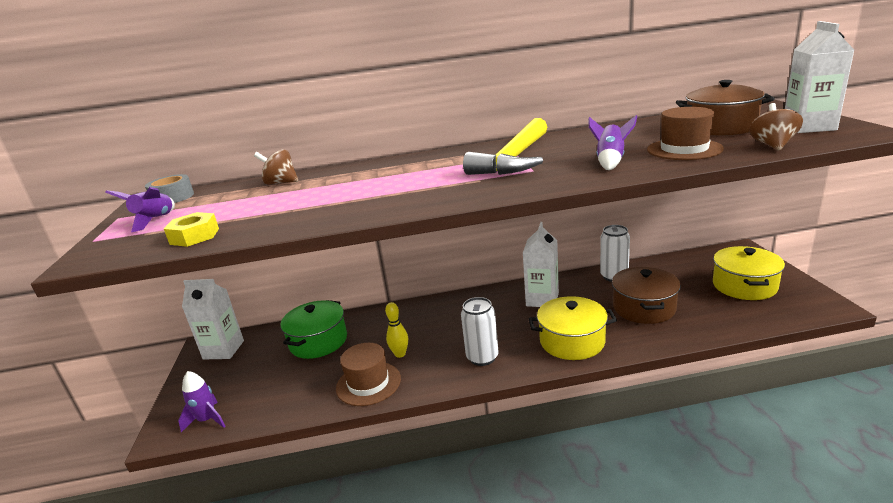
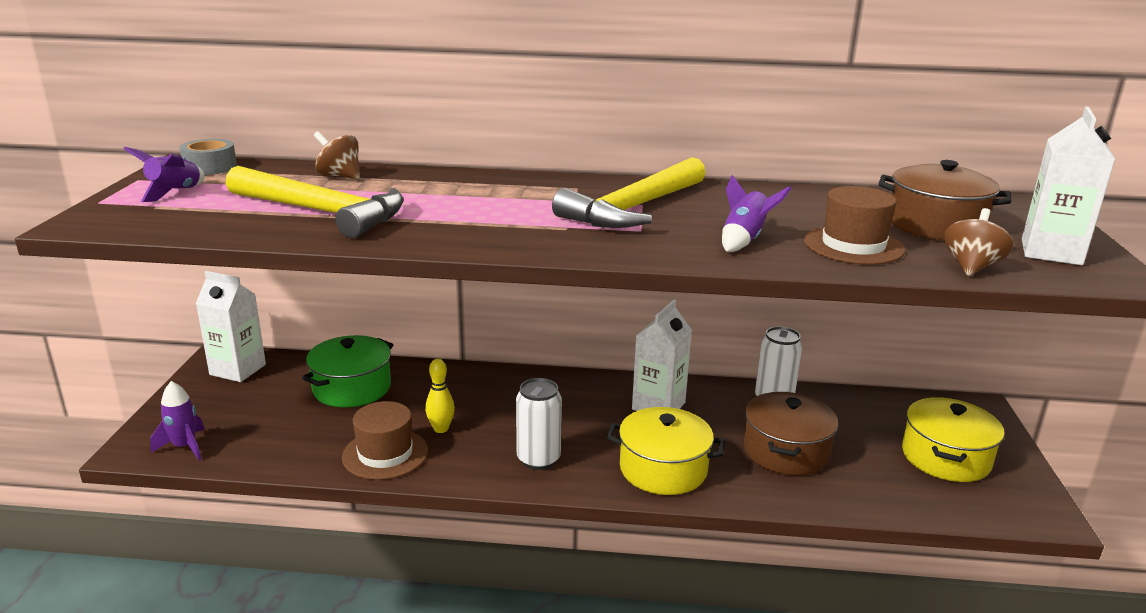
camera: 10 degrees right, 0 degrees up
yellow nut [164,212,219,247] -> none
none -> yellow hammer [226,166,404,238]

